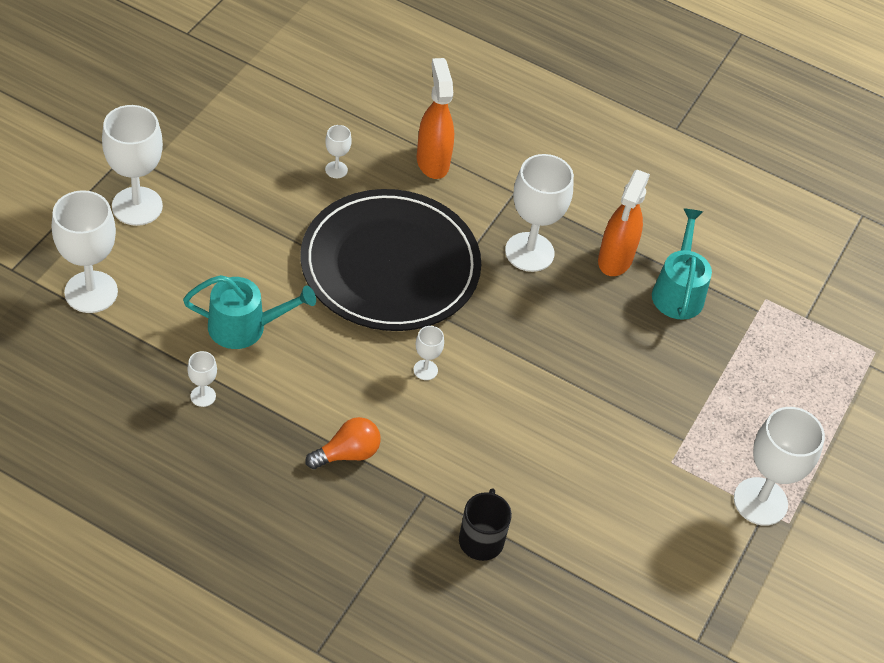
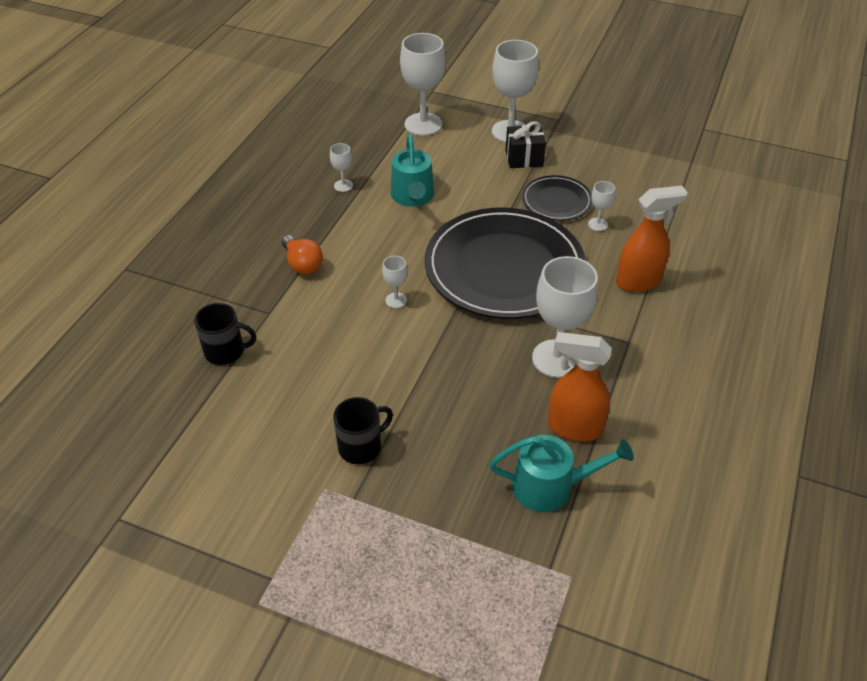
camera: 90 degrees right, 5 degrees down
white goblet [734,407,825,526] -> none
none -> black mug [333,397,393,464]
none -> black gift [505,121,546,168]
none -> black plate [522,175,592,221]

